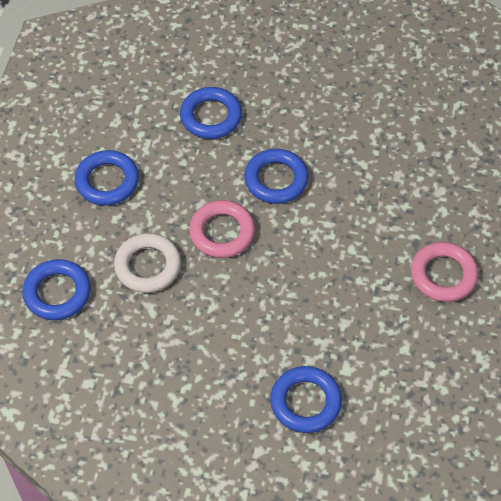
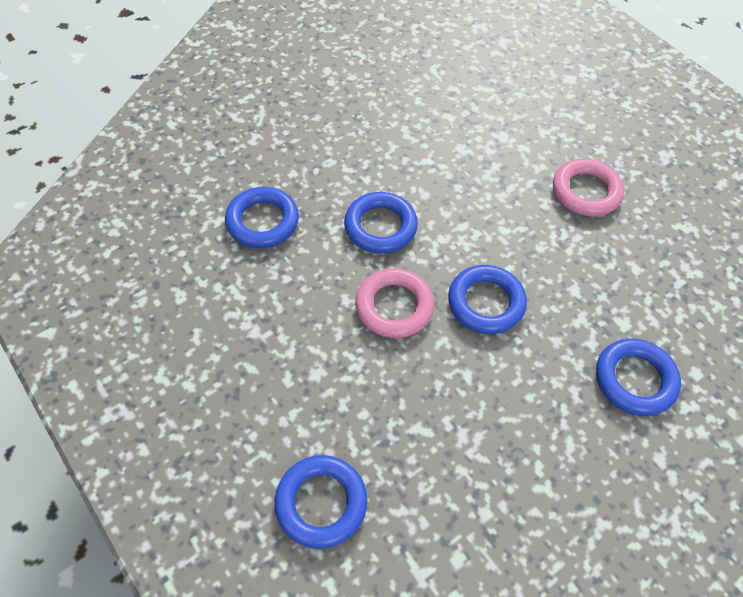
camera: 50 degrees left, 0 degrees up
blue ring [74,150,139,206] -> blue ring moved to [448,265,527,334]
white ring [114,233,181,293] -> none

